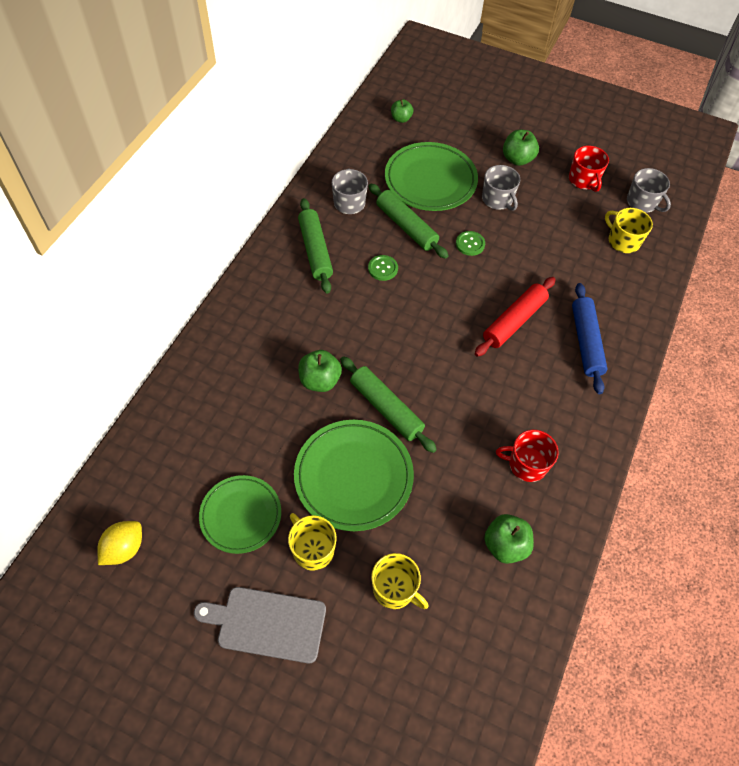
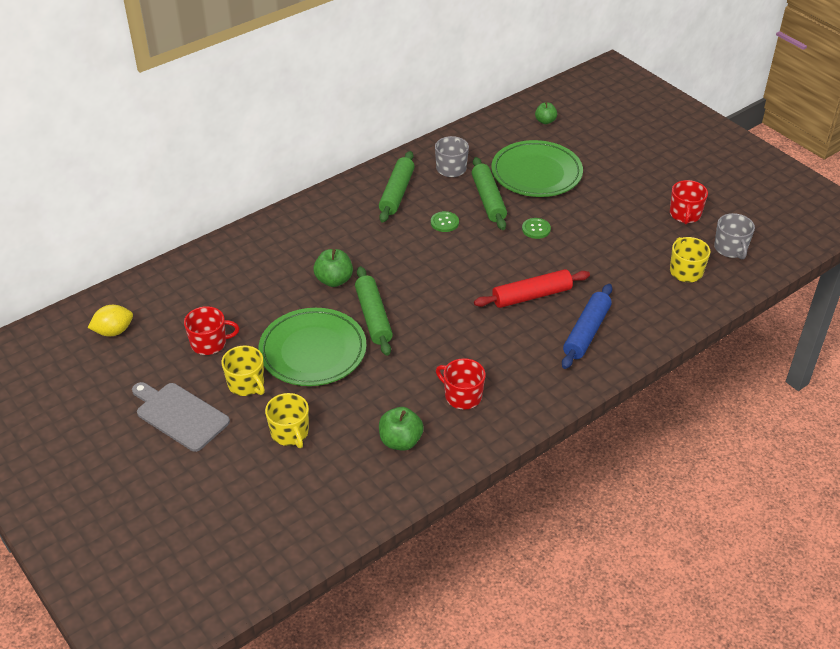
camera: 30 degrees right, 15 degrees down
green plate [199,475,281,554] -> red mug [184,306,239,355]
yellow mug [288,513,337,571] -> yellow mug turned 150 degrees clockwise [222,346,265,396]
grey mug [482,165,520,211] -> none
green apple [503,130,539,166] -> none

